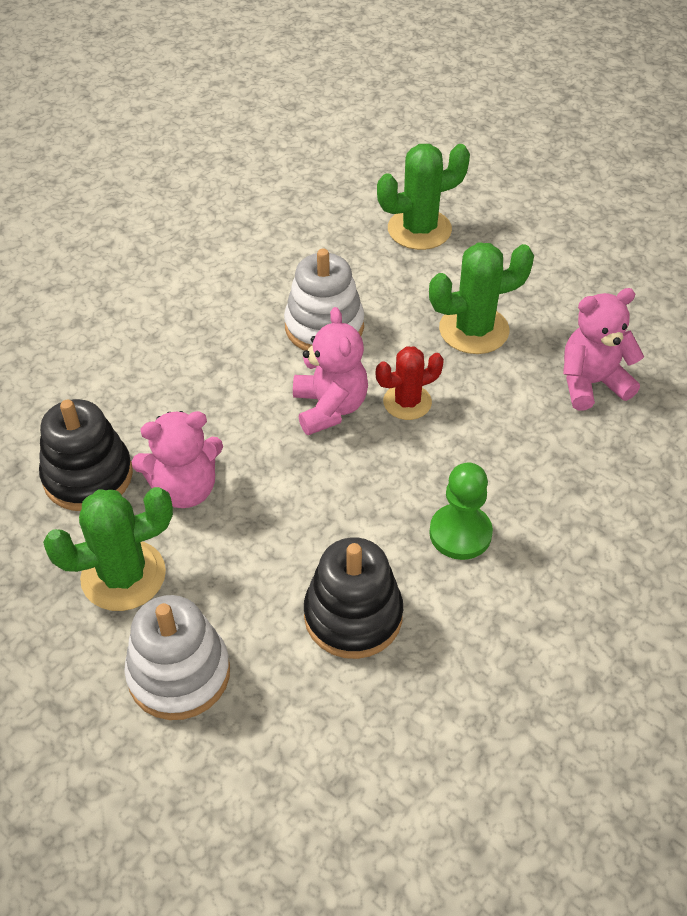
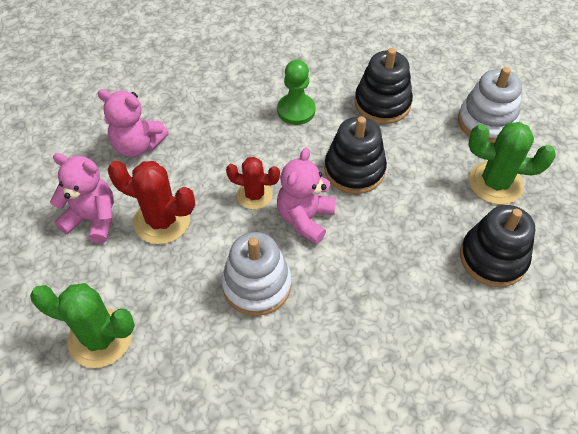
camera: 145 degrees left, 5 degrees up
pink teddy bear [132,411,223,508] -> pink teddy bear moved to [50,153,114,243]
green cactus [429,242,534,354] -> red cactus [108,161,195,244]
none -> black stacking toy [324,116,387,194]

